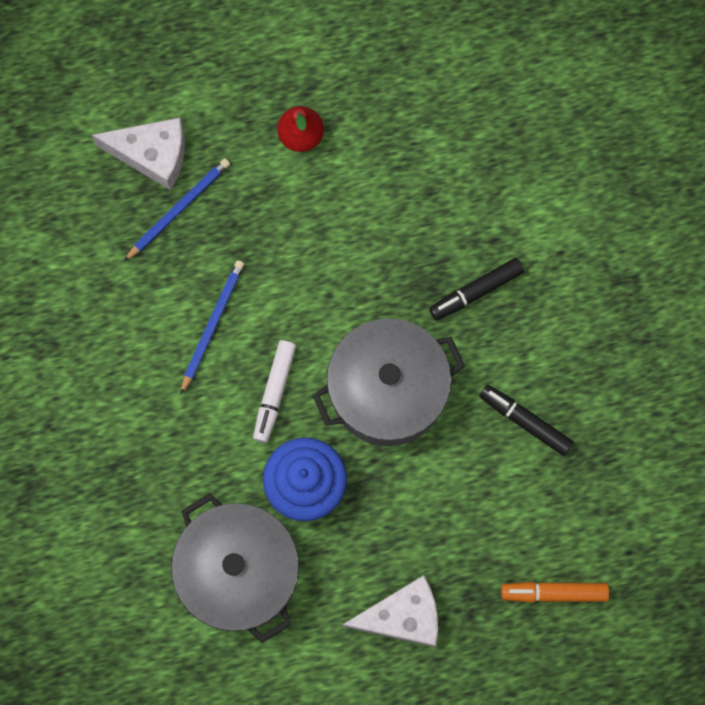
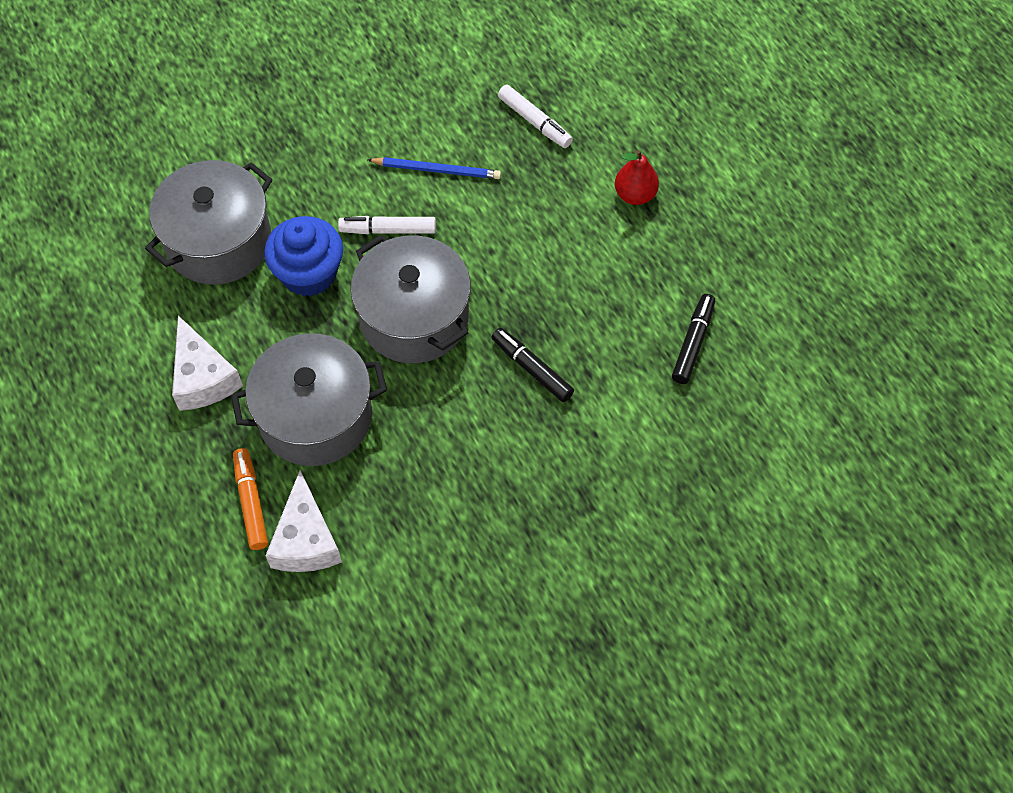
camera: 75 degrees right, 15 degrees down
white cheese [92,118,185,190] -> white cheese moved to [265,470,342,572]
blue pencil [124,158,230,261] -> white marker [498,85,573,148]
black marker [479,385,574,456] -> black marker moved to [672,294,715,384]
none -> grey pot [231,333,387,466]

